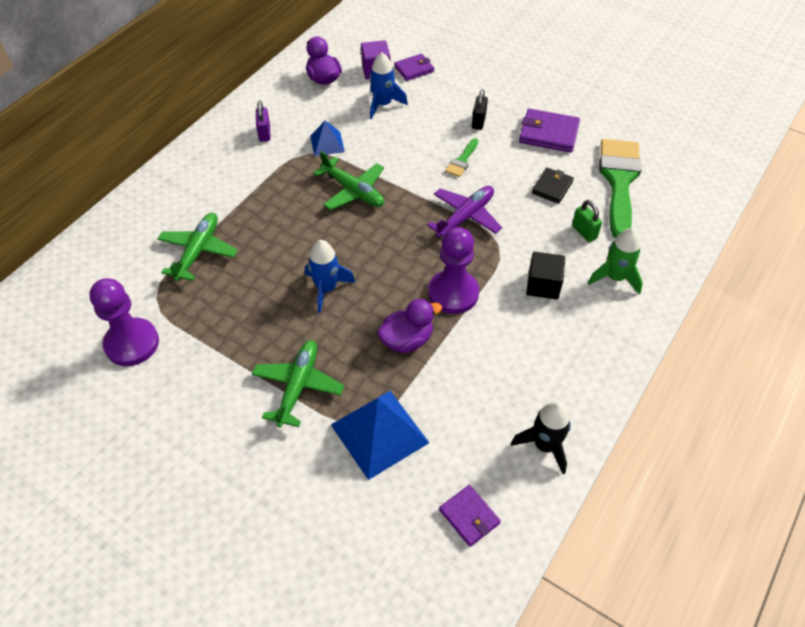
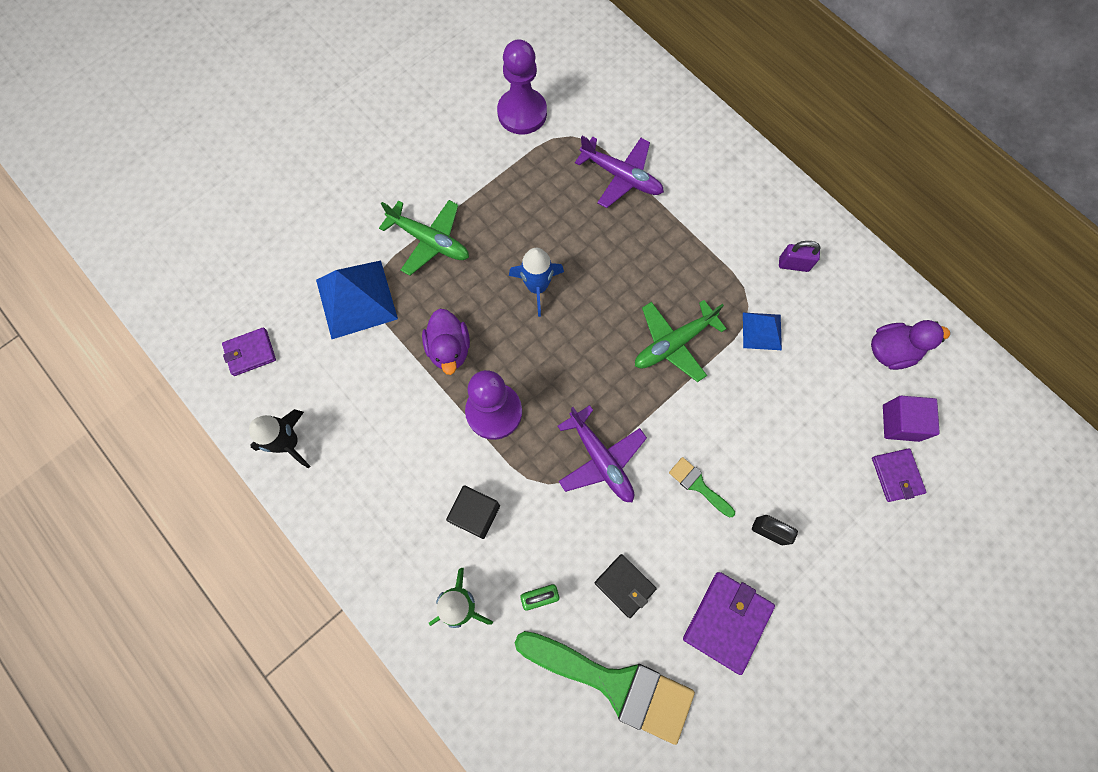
camera: 105 degrees right, 20 degrees up
green plane [157,213,238,281] -> purple plane [575,136,664,208]
blue rocket [369,53,408,119] -> none

